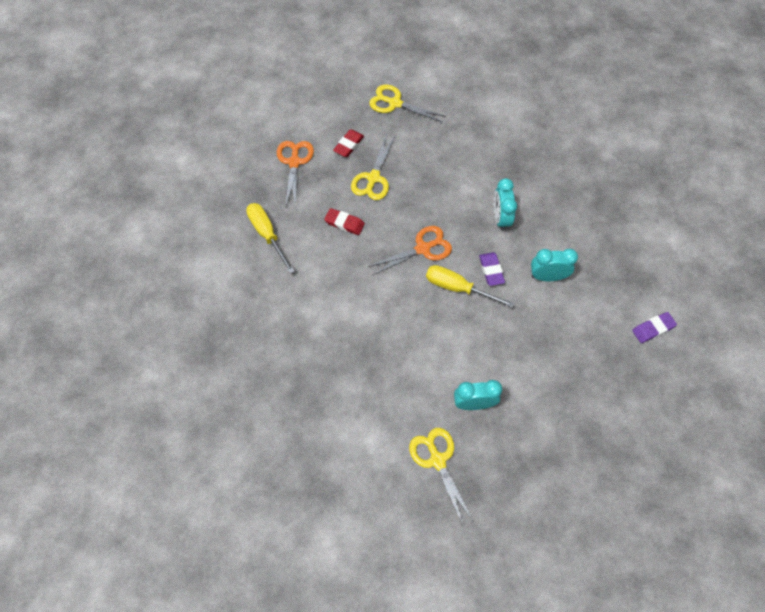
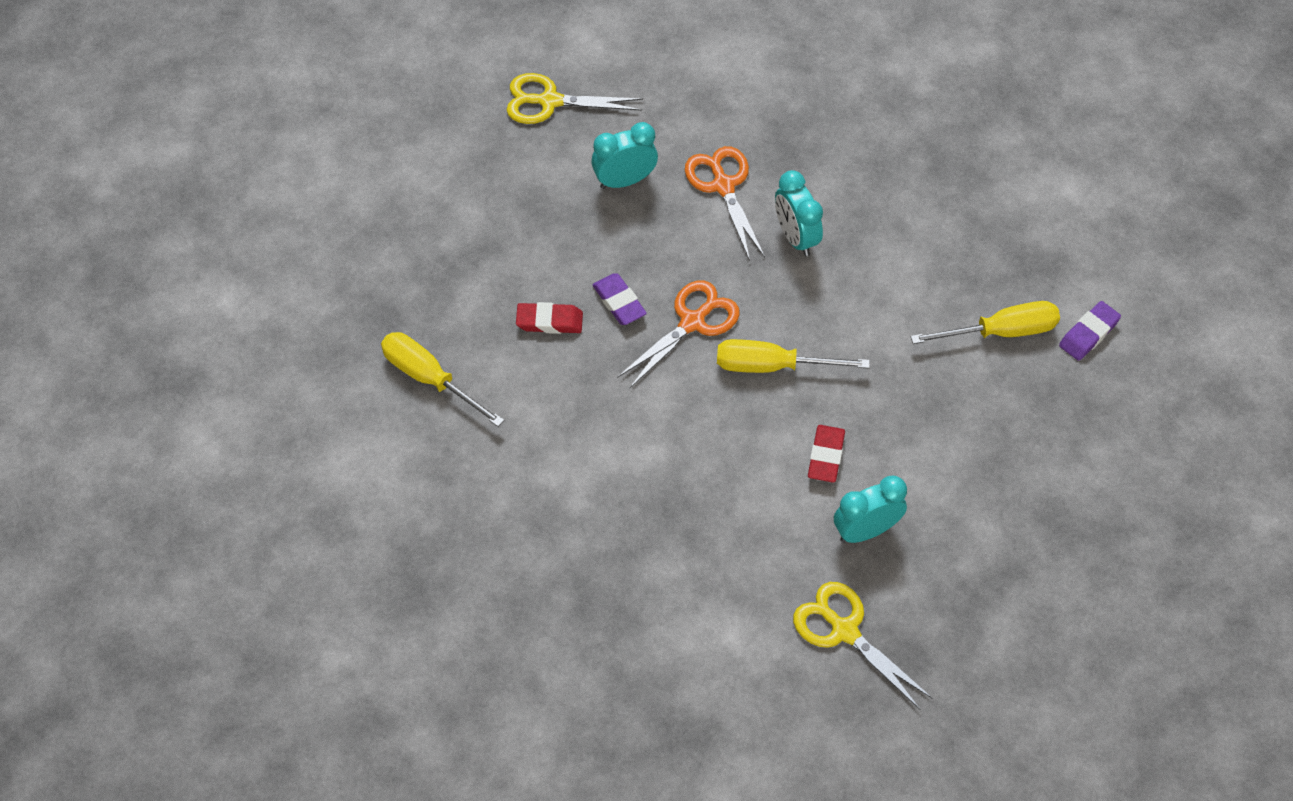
camera: 20 degrees left, 5 degrees down
orange scissors [277,141,314,206] -> orange scissors moved to [685,146,765,260]
red eraser [333,129,364,157] -> red eraser moved to [808,425,845,483]
yellow scissors [351,134,395,200] -> none
purple eraser [479,252,505,286] -> purple eraser moved to [593,273,647,325]
turquoise clock [531,249,578,281] -> turquoise clock moved to [591,122,658,189]
none -> yellow screwdriver [911,301,1060,344]

